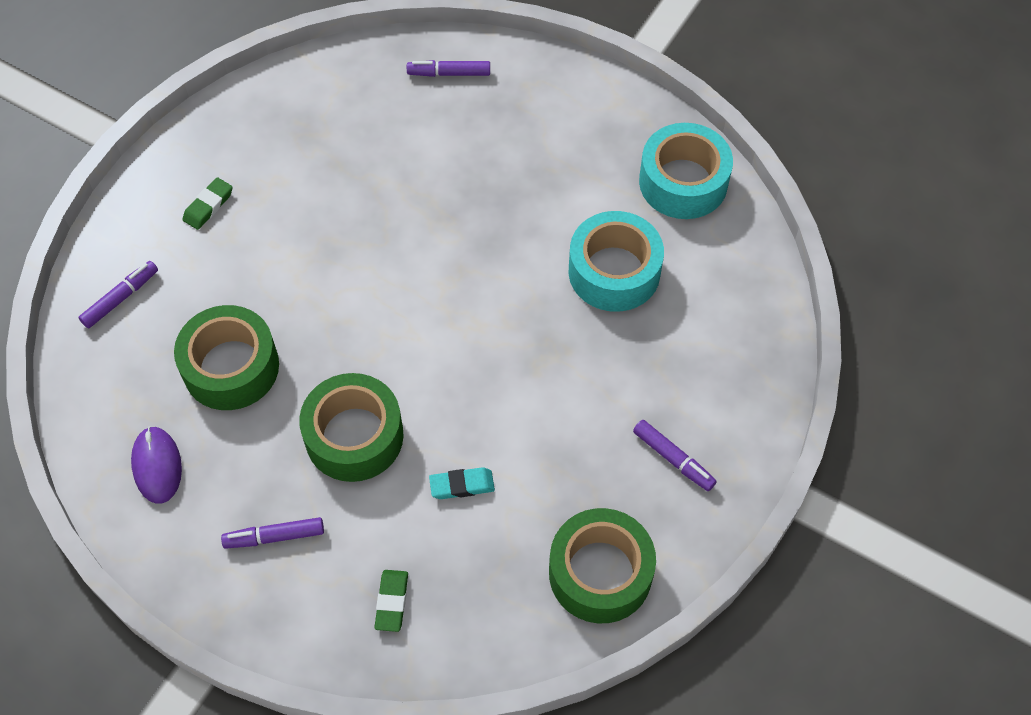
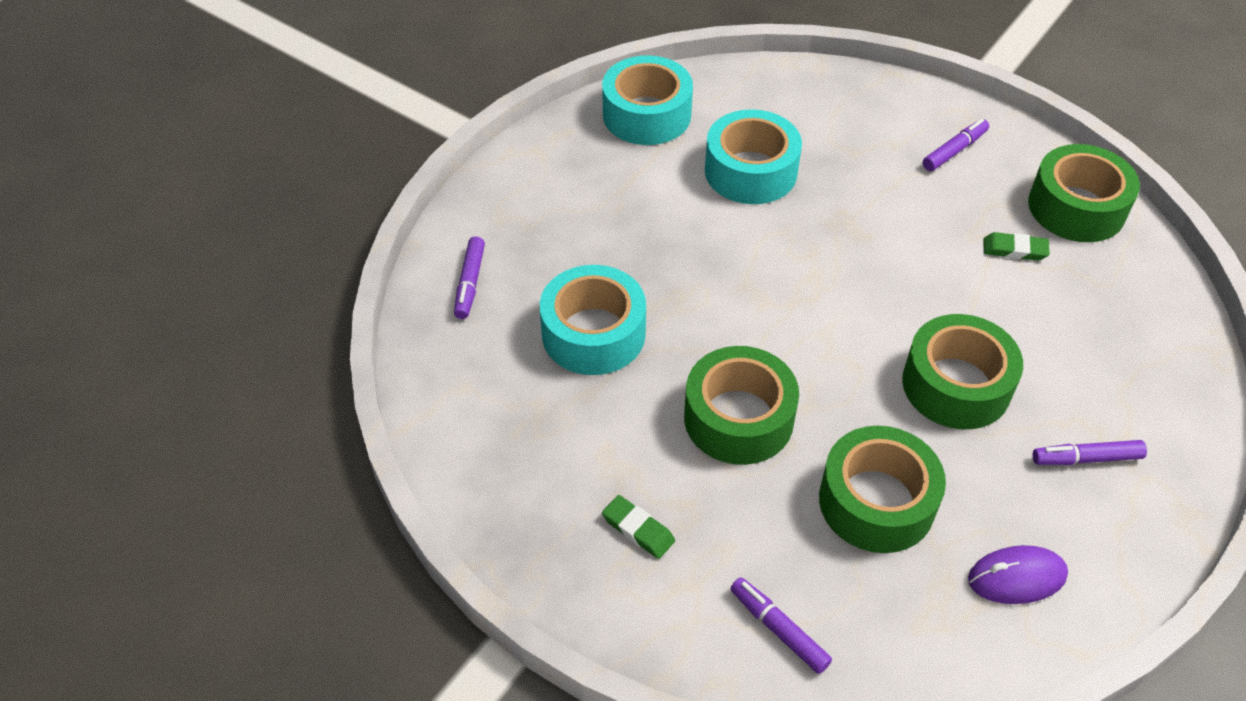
camera: 85 degrees left, 10 degrees down
purple marker [221,517,324,549] -> purple marker turned 90 degrees clockwise [1033,440,1147,465]
green eraser [375,570,408,632] -> green eraser moved to [984,232,1050,261]
turquoise eraser [429,467,495,499] -> none
none -> turquoise tape [540,265,646,375]
none -> green tape [684,346,799,465]

